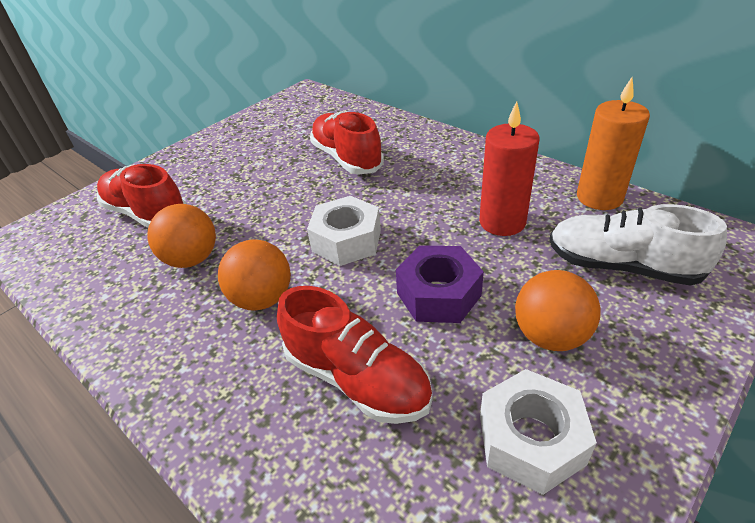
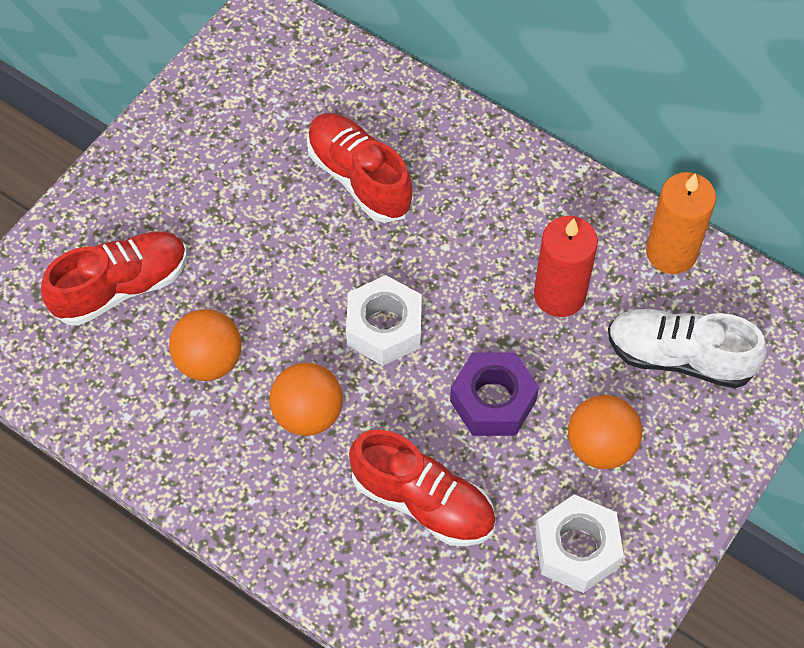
camera: 10 degrees left, 20 degrees up
red shoe [97,164,187,228] -> red shoe turned 120 degrees clockwise [41,231,187,326]

